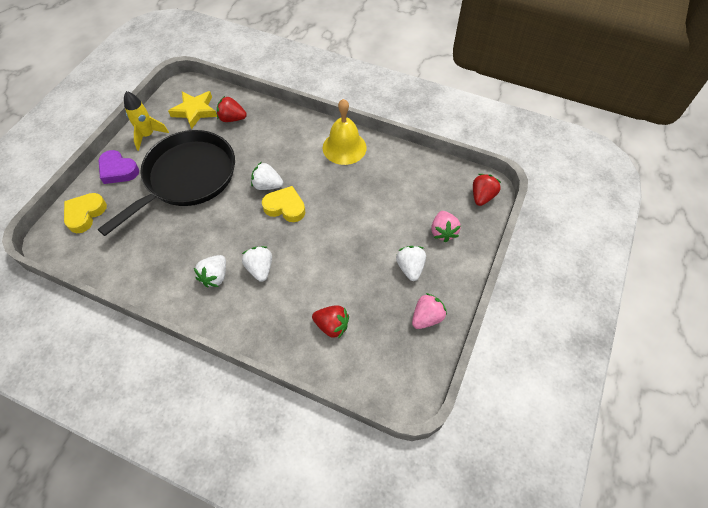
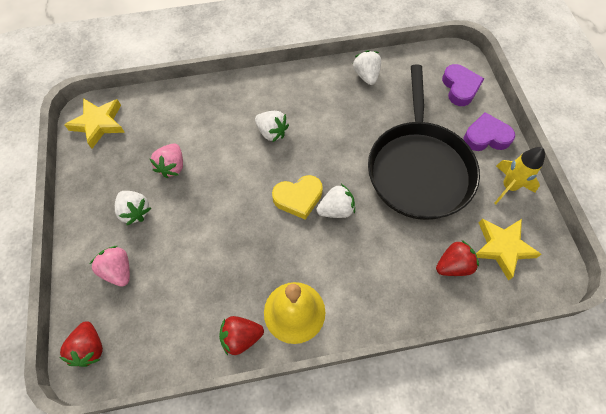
camera: 145 degrees right, 5 degrees up
yellow heart [64,193,107,233] -> purple heart [442,64,484,106]
white strawberry [194,255,226,287] -> white strawberry moved to [353,50,381,85]
red strawberry [312,305,349,339] -> red strawberry moved to [219,316,264,355]
pink strawberry [412,293,447,329] -> pink strawberry moved to [150,143,183,178]
none -> yellow star [65,98,125,149]

